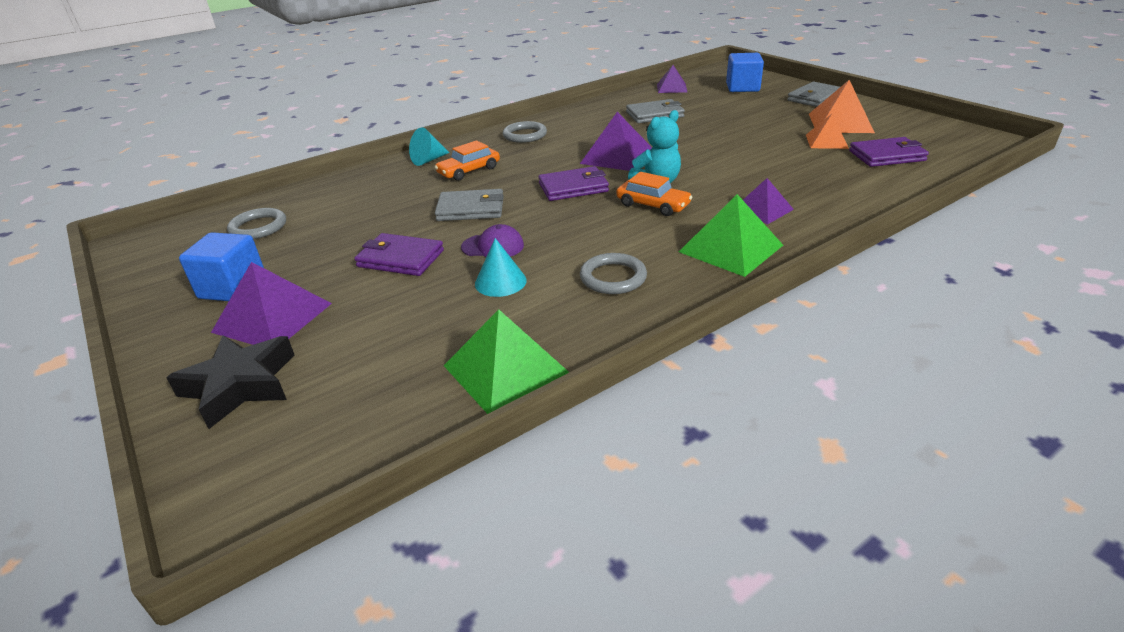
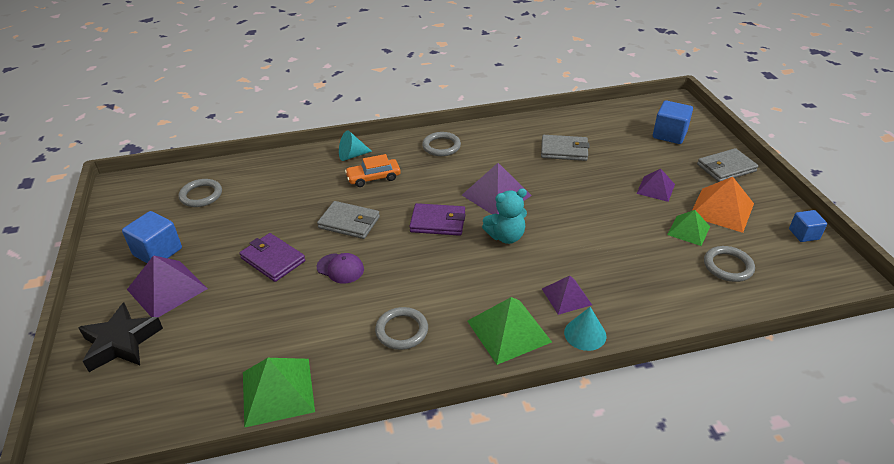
camera: 20 degrees right, 5 degrees up
turquoise cone [475,238,527,297] -> turquoise cone moved to [564,307,606,351]
orange car [616,172,692,216] -> none
purple pyramid [657,65,687,93] -> purple pyramid moved to [636,169,675,202]
orange pyramid [806,114,849,149] -> green pyramid [667,210,710,246]
purple wallet [849,137,929,167] -> grey ring [704,246,755,282]
none -> blue cube [789,210,827,242]

